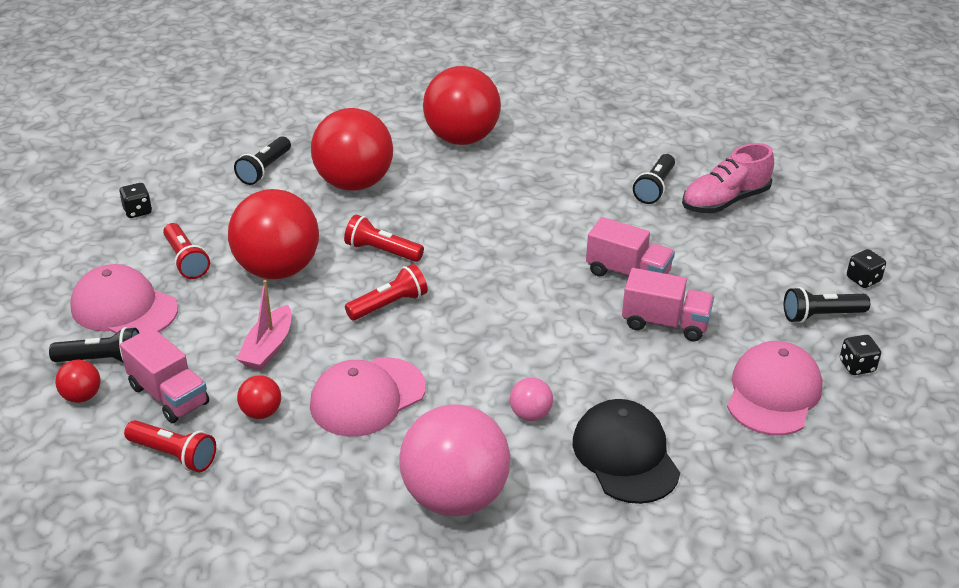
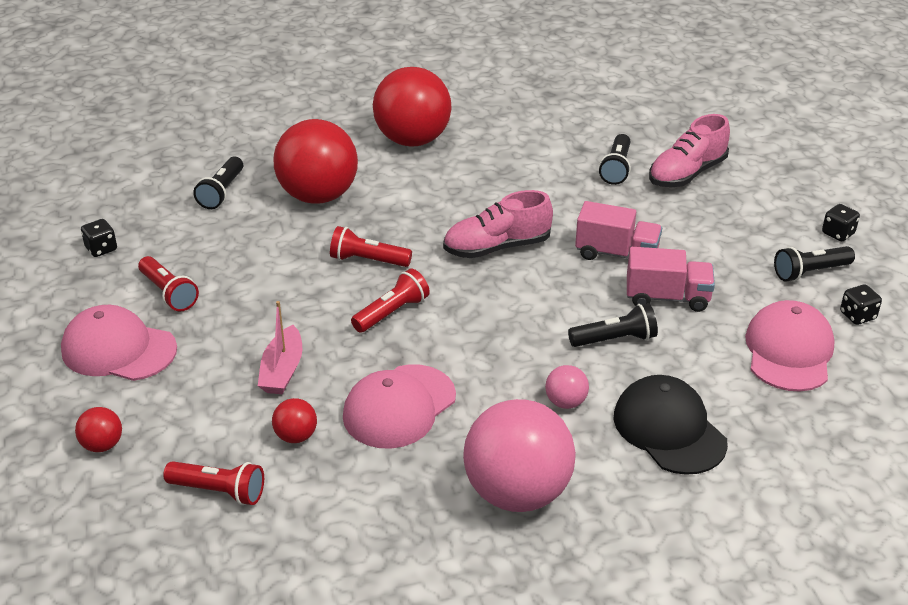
camera: 10 degrees left, 0 degrees up
black flashlight [49,327,139,363] -> black flashlight moved to [568,303,658,347]
pink truck [120,327,209,423] -> none
red ball [228,189,319,279] -> none
none -> pink shoe [443,190,553,258]

